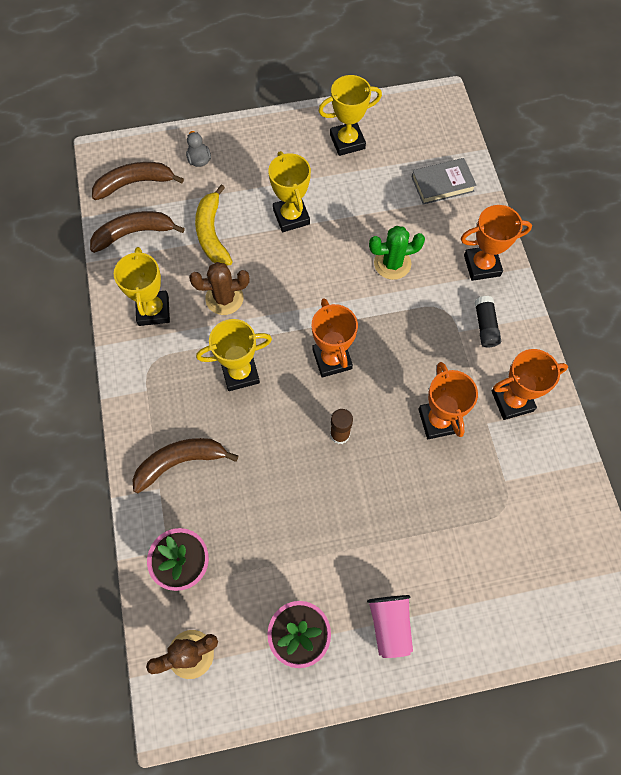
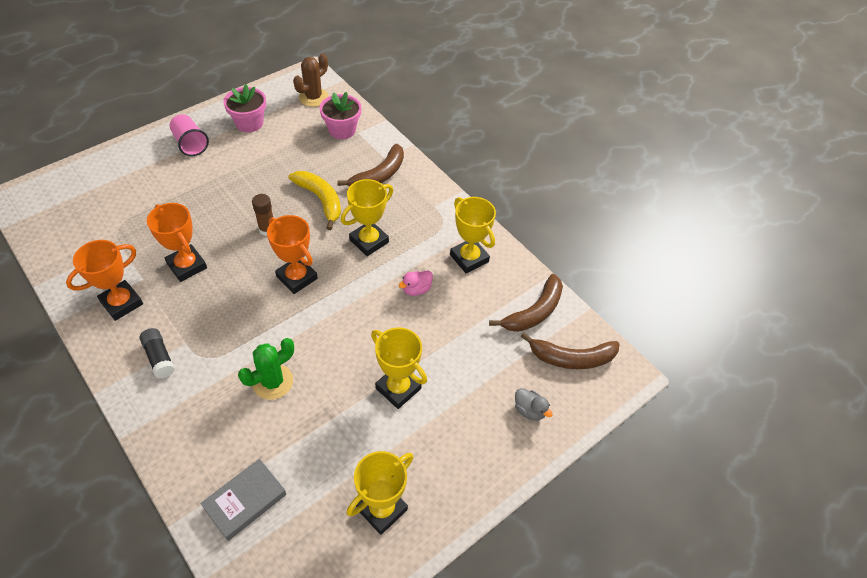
camera: 150 degrees right, 15 degrees down
brown banana [92,162,184,200] -> brown banana turned 45 degrees clockwise [521,333,619,369]
brown cactus [189,262,250,315] -> pink duck [399,270,433,296]
yellow banana [195,185,233,265] -> yellow banana moved to [289,171,341,230]
orange trophy [461,205,532,281] -> none

